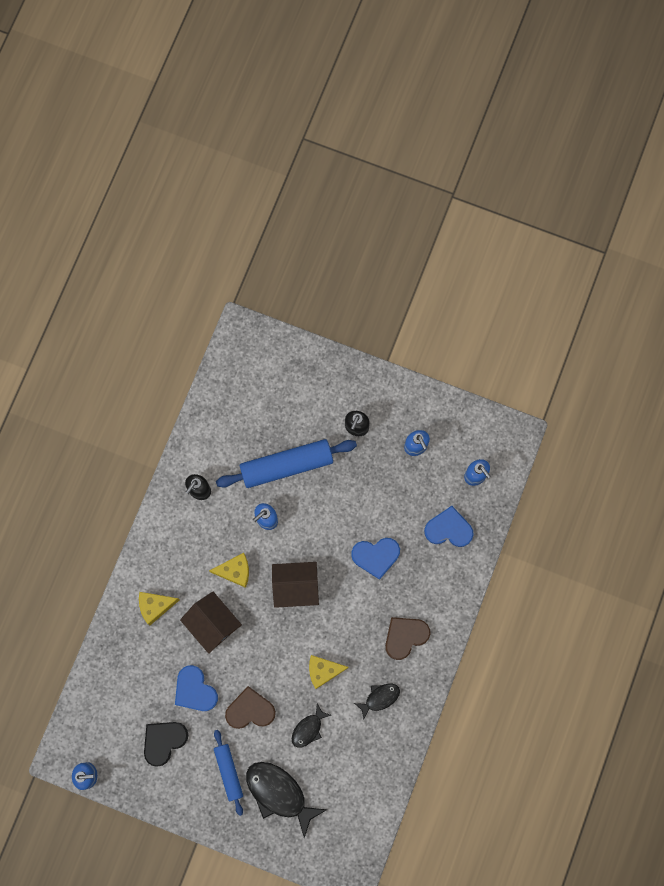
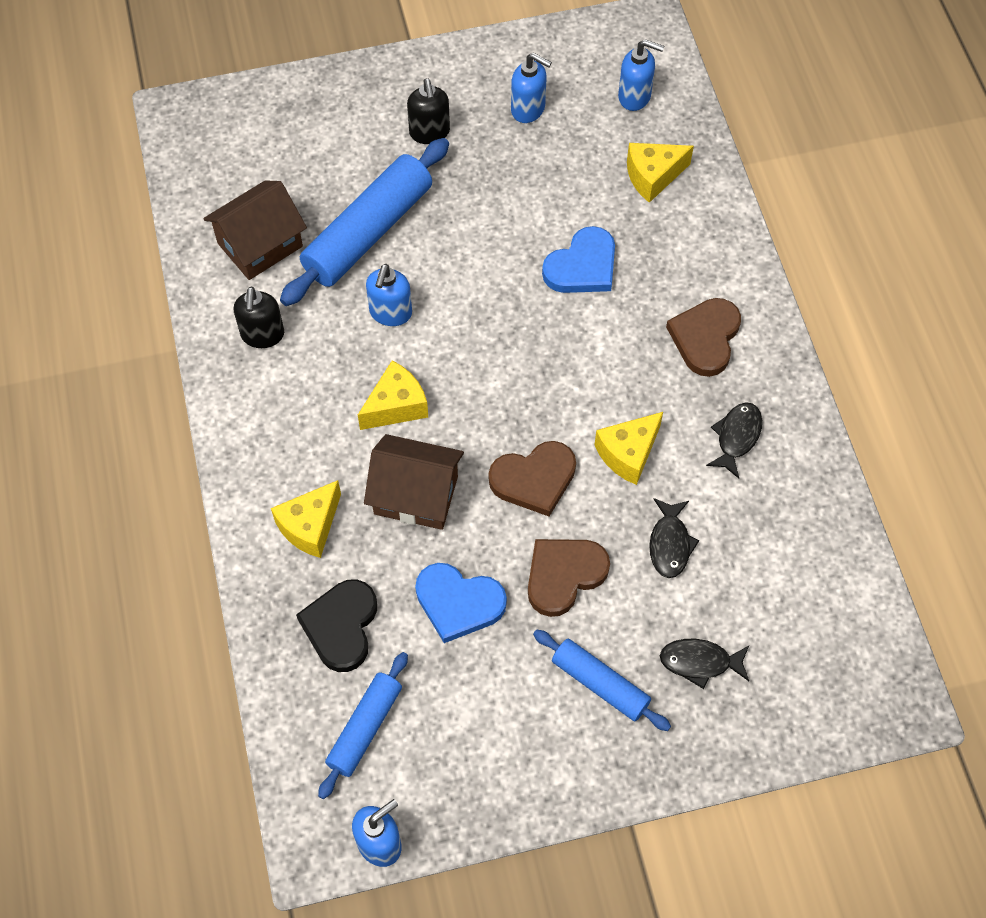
camera: 35 degrees left, 15 degrees down
black heart [144,722,188,767] -> black heart moved to [296,579,377,672]
black fish [246,762,327,838] -> black fish [660,639,749,689], size x0.55
brown house [272,562,319,608] -> brown house moved to [203,180,307,280]
blue heart [424,506,474,547] -> yellow cheese [627,143,694,203]
none -> blue rolling pin [318,652,408,799]
none -> brown heart [489,441,576,516]

